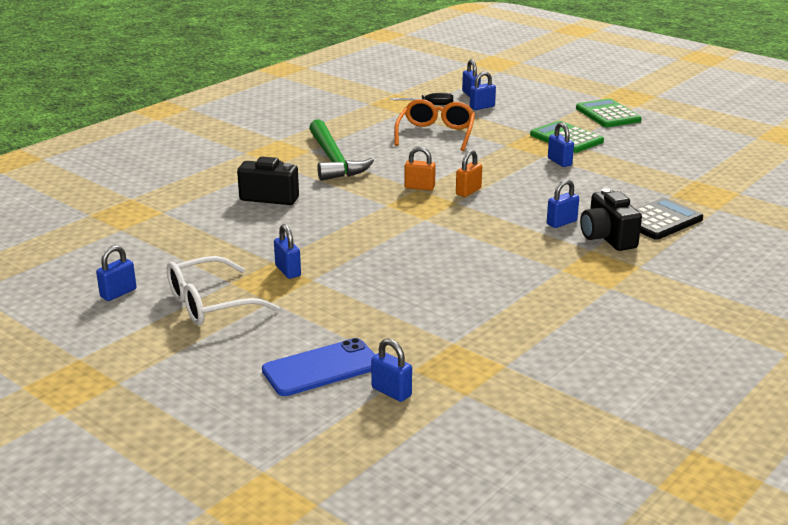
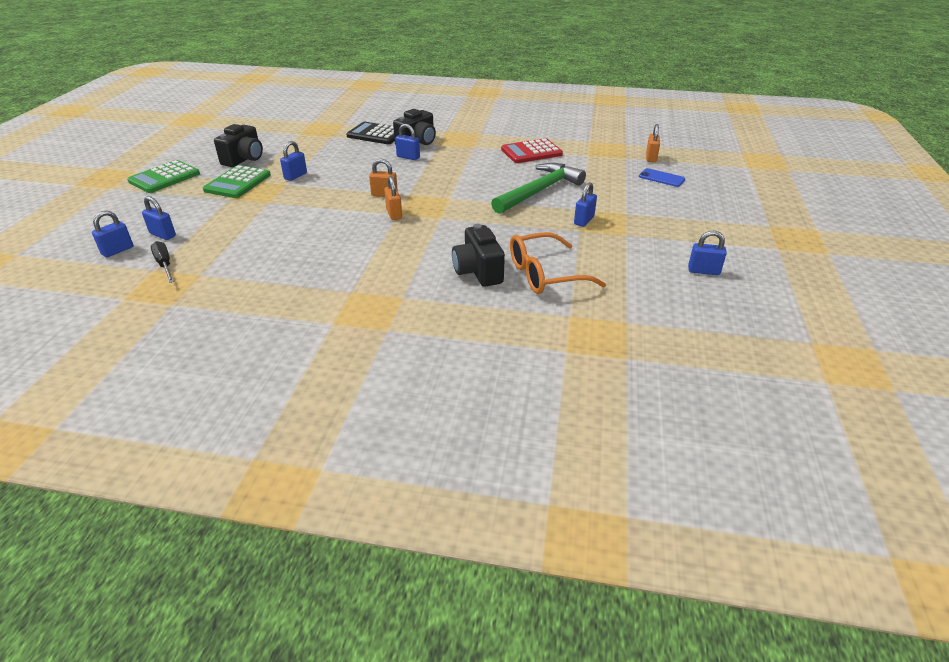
camera: 120 degrees left, 10 degrees up
white glasses [167,256,280,325] -> none
blue phone [262,338,375,396] -> blue phone [639,168,685,187], size x0.63
green hammer [309,119,374,181] -> green hammer moved to [491,163,586,214]
blue padlock [371,338,412,402] -> orange padlock [646,124,660,162]
orange glasses [394,99,475,151] -> orange glasses moved to [510,232,606,294]
none -> black camera [214,124,263,167]
none -> red calculator [501,138,563,163]

